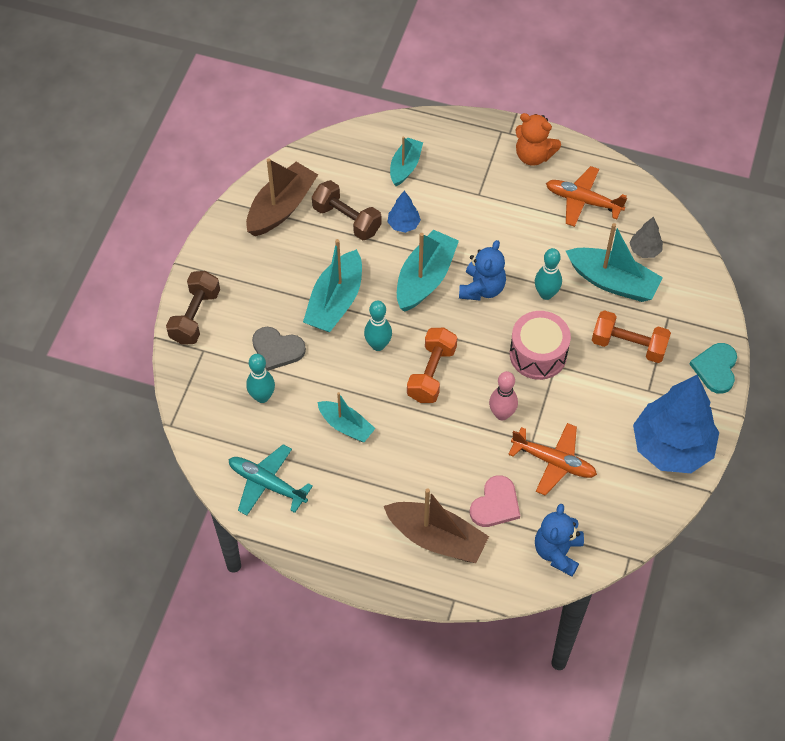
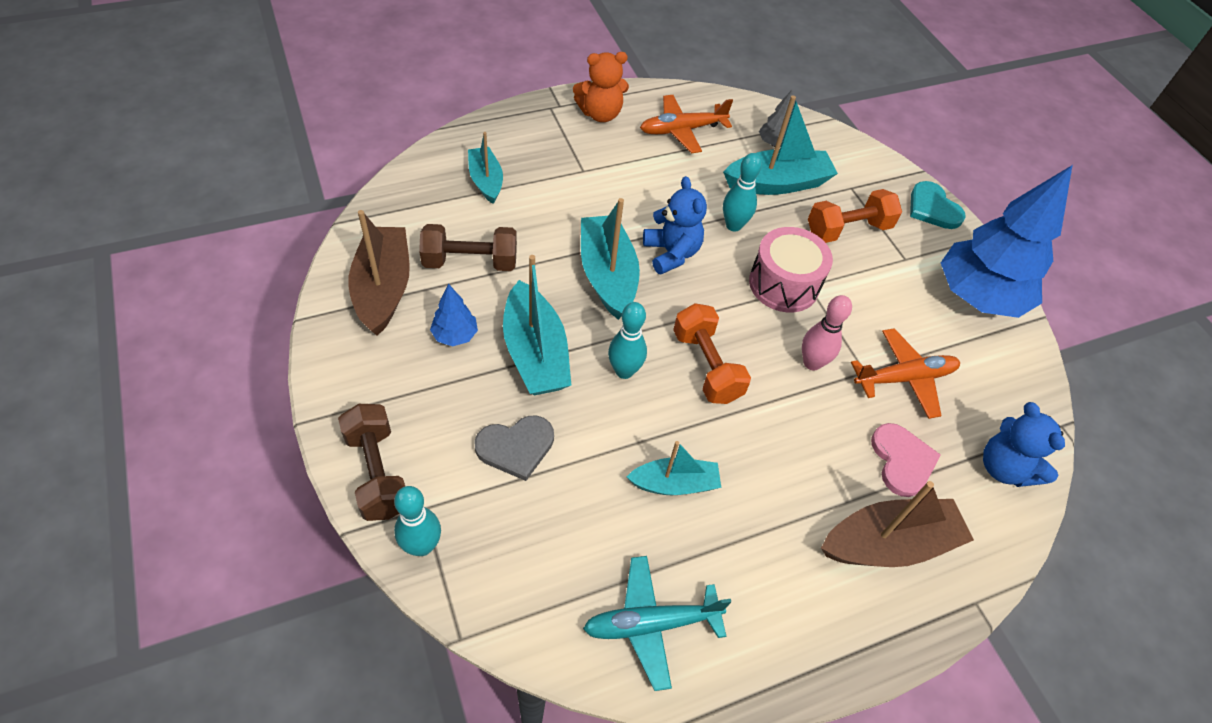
camera: 45 degrees left, 5 degrees down
turquoise bowling pin [246,354,275,403] -> turquoise bowling pin moved to [394,486,441,556]
blue tree [388,191,421,233] -> blue tree moved to [430,284,478,346]

